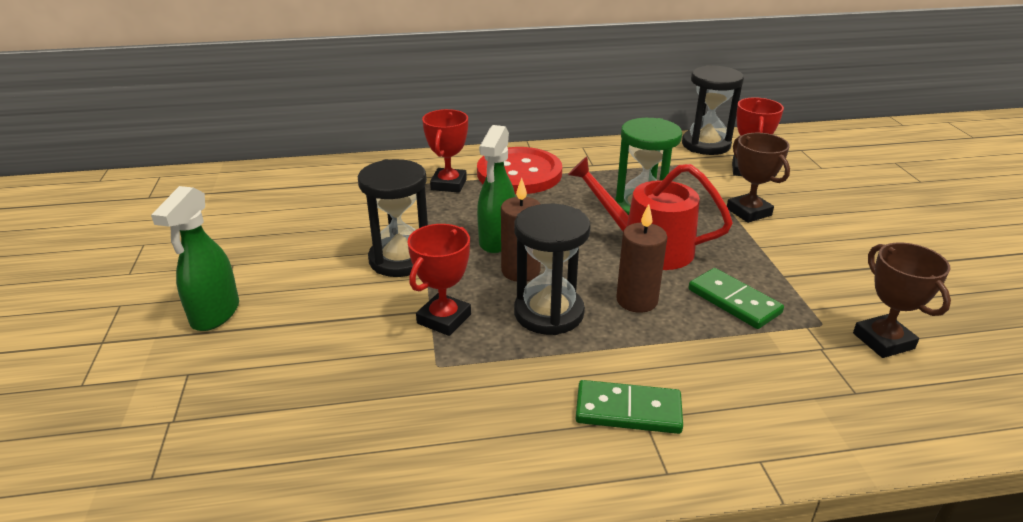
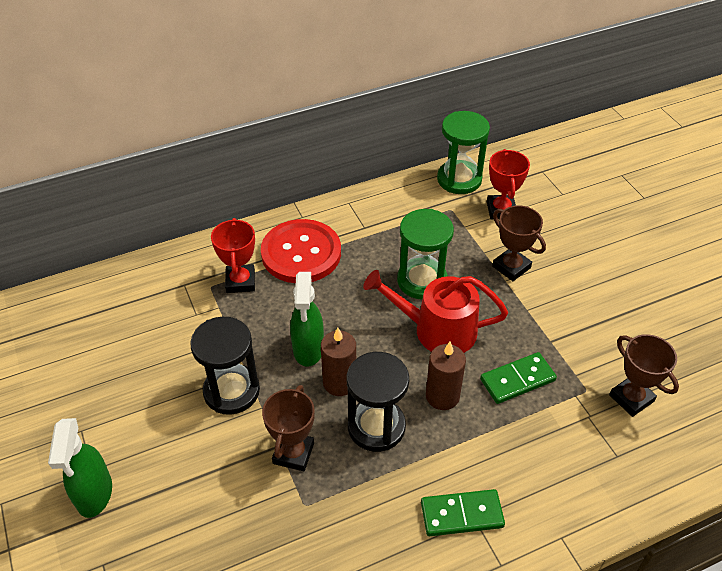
camera: 15 degrees left, 15 degrees up
red trophy [408,224,471,336] -> brown trophy [262,385,315,471]
black hourglass [682,65,744,155] -> green hourglass [437,111,490,194]
green domino [688,268,784,329] -> green domino turned 60 degrees counterclockwise [480,352,557,404]

